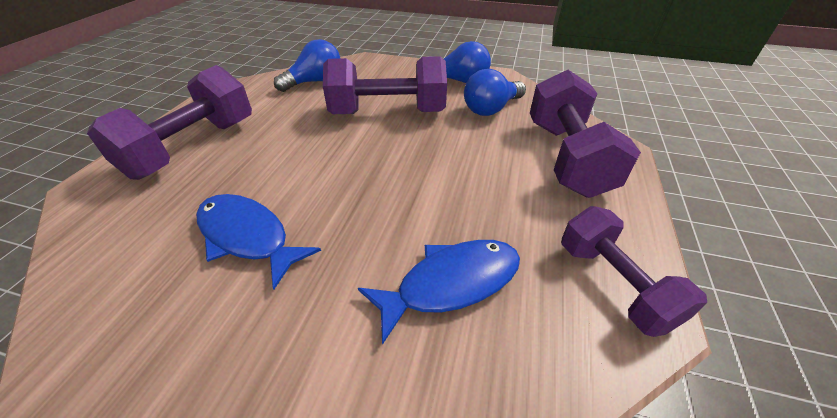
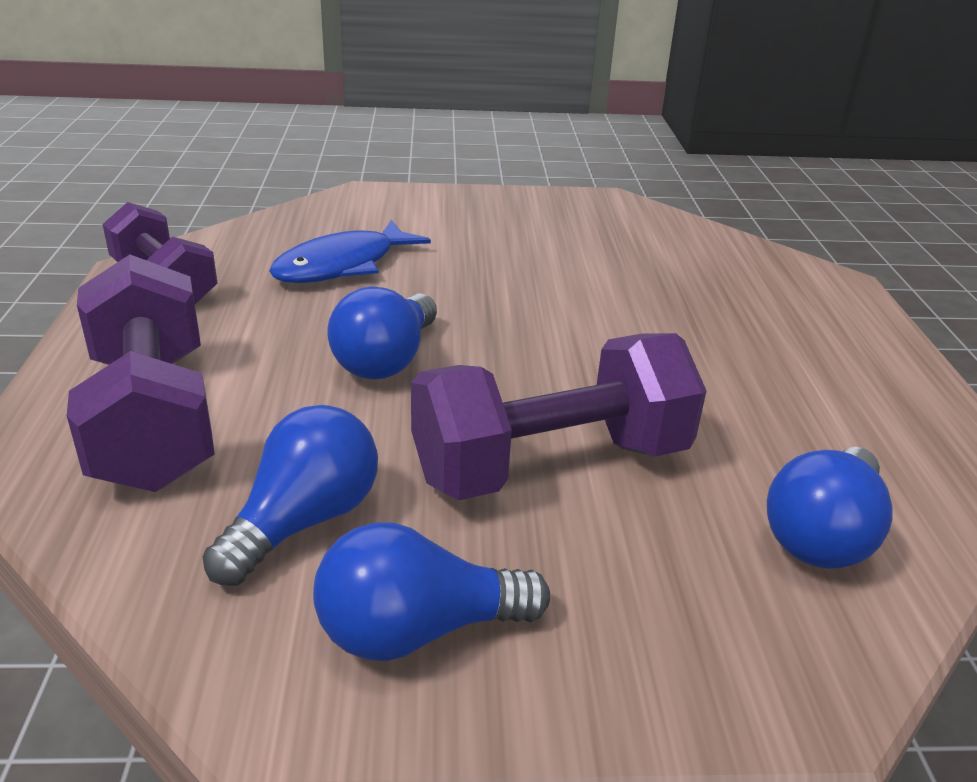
camera: 160 degrees right, 10 degrees down
purple dumbbell [87,65,252,180] -> none
blue fish [196,194,321,289] -> none
none -> blue light bulb [327,287,437,379]

